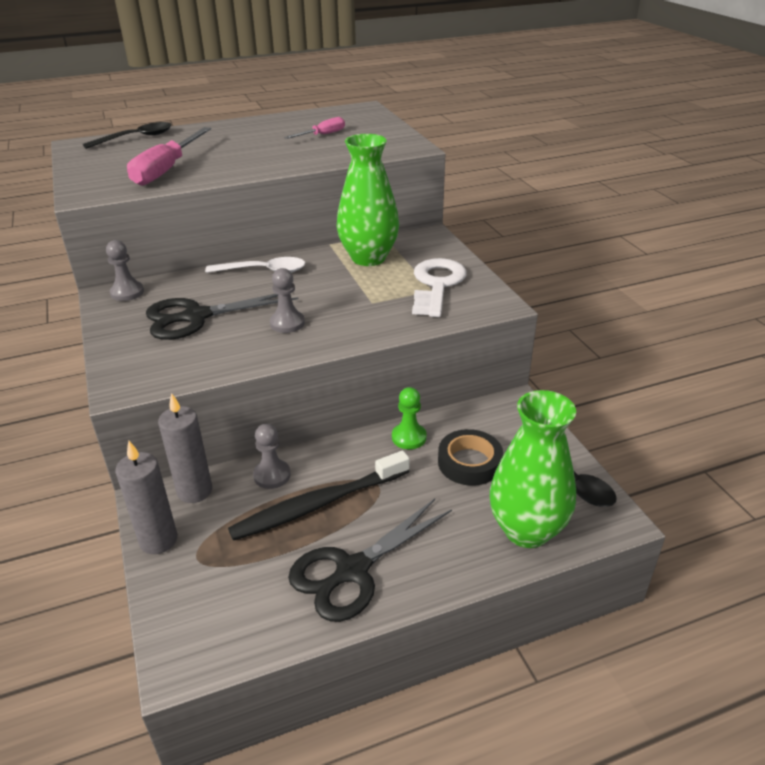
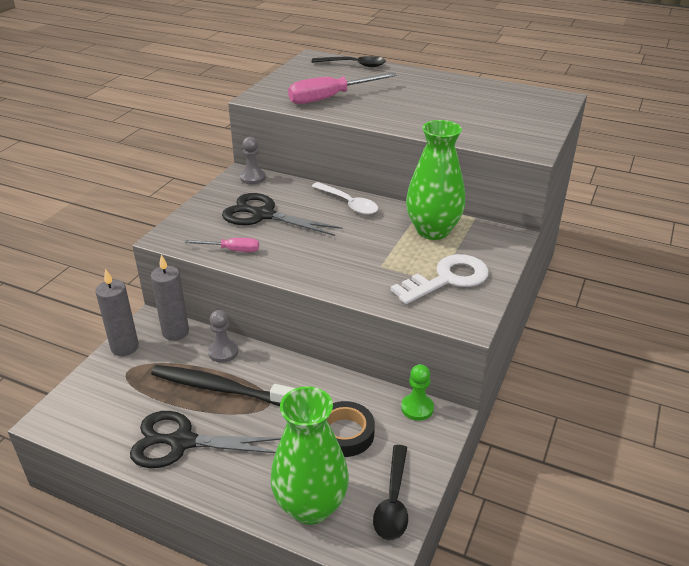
camera: 45 degrees right, 0 degrees up
grey pawn [270,268,305,333] -> none
pink screwdriver [284,117,345,139] -> pink screwdriver moved to [185,238,259,252]
green pawn [392,387,427,449] -> green pawn moved to [401,364,434,421]

